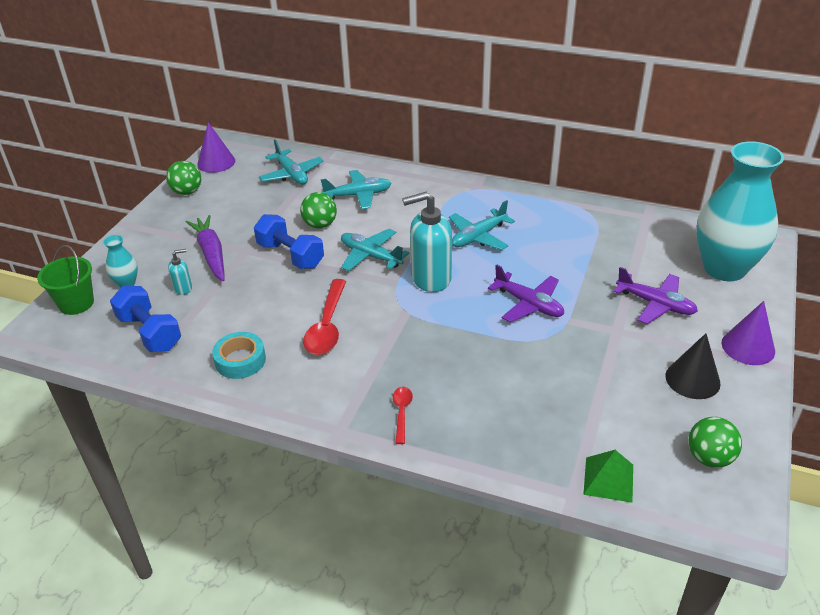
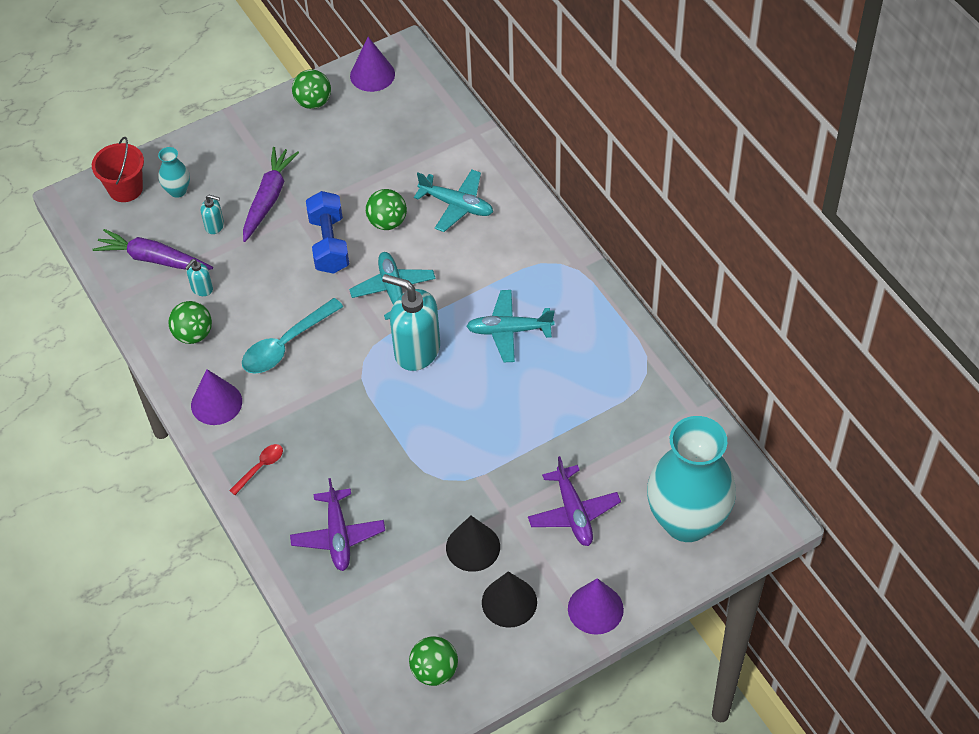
camera: 40 degrees right, 15 degrees up
green bucket [37,245,94,315] -> red bucket [92,137,144,202]
blue dumbbell [110,286,181,352] -> purple carrot [92,229,213,270]
turquoise tape [212,332,266,379] -> green ball [168,301,212,344]
turquoise plane [259,139,324,185] -> none
red spoon [303,279,346,355] -> turquoise spoon [242,298,343,374]
purple plane [488,264,564,323] -> purple plane moved to [290,478,385,571]
green pyramid [583,450,633,503] -> none
none -> turquoise soap dispenser [185,259,213,296]
none -> purple cone [191,369,242,425]
none -> black cone [446,516,500,572]

